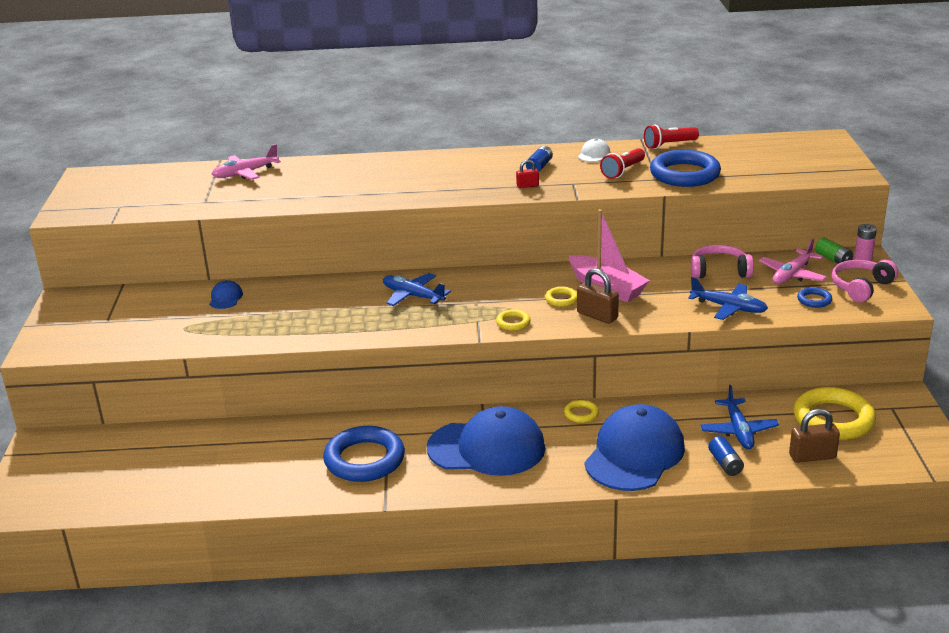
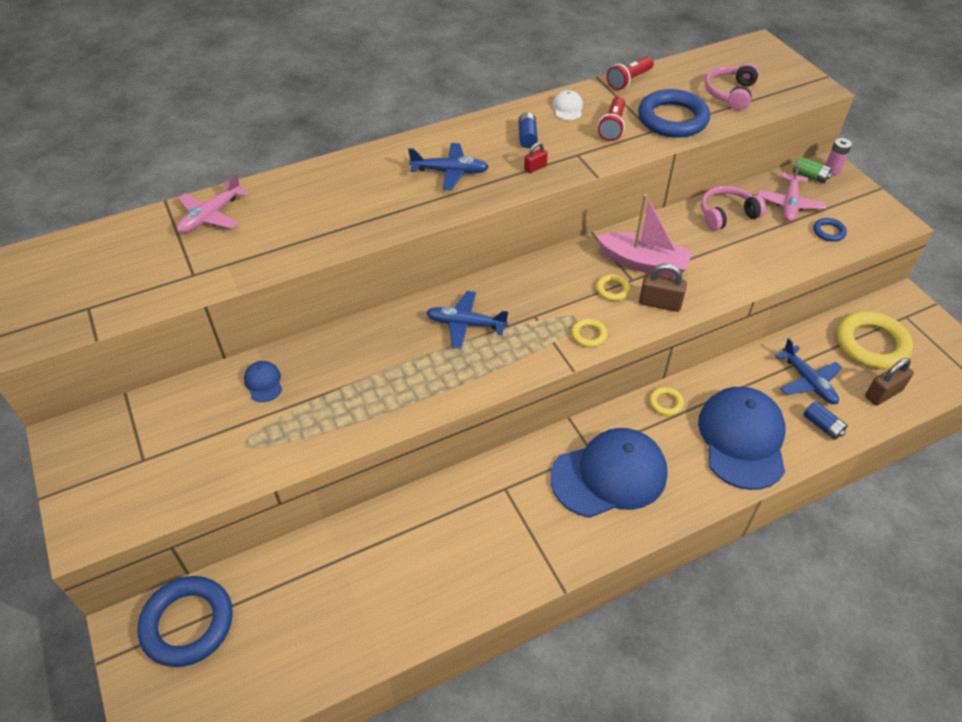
camera: 25 degrees left, 20 degrees up
blue ring [323,426,405,482] -> blue ring moved to [138,576,233,667]
blue plane [688,277,768,320] -> blue plane moved to [408,143,489,190]
pink headphones [832,260,898,302] -> pink headphones moved to [705,63,759,110]

